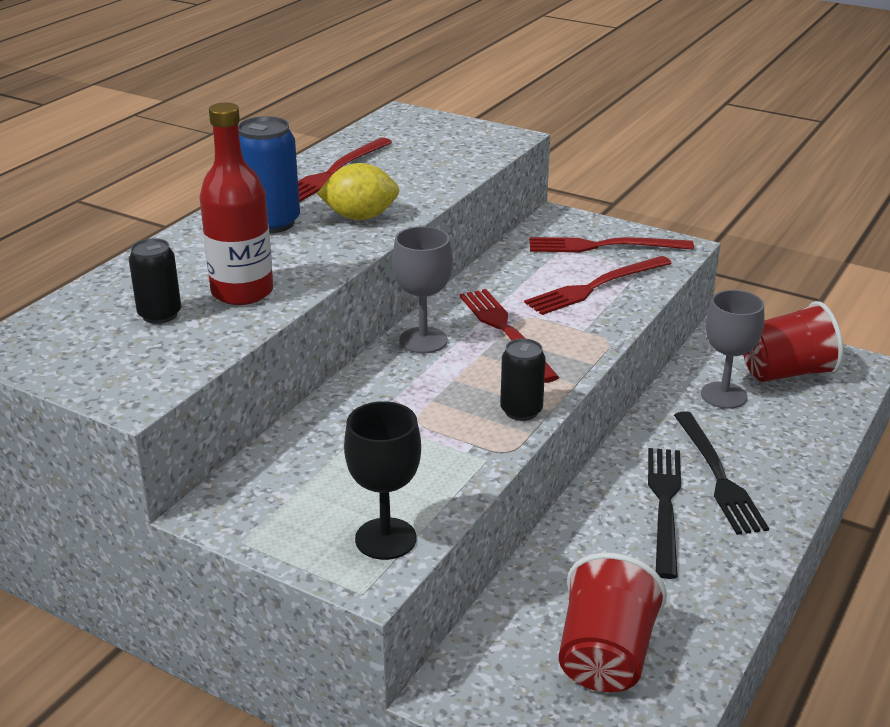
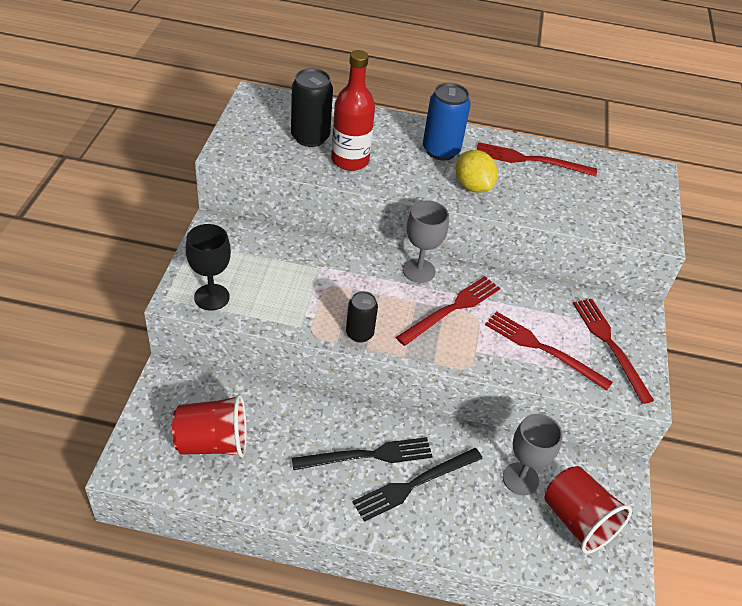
camera: 65 degrees right, 15 degrees up
black can [129,238,181,324] -> black can [291,68,333,147], size x1.54

